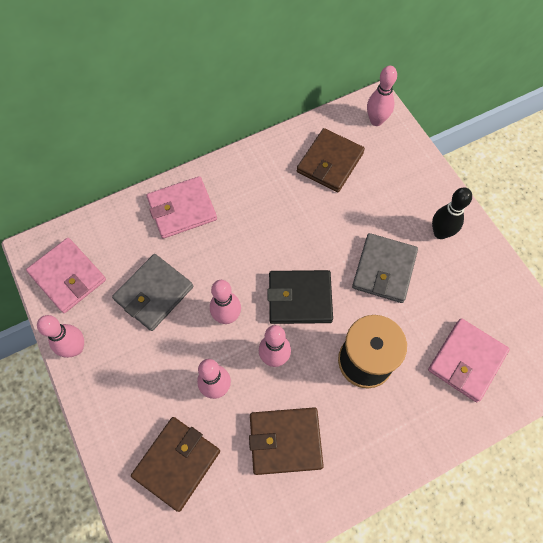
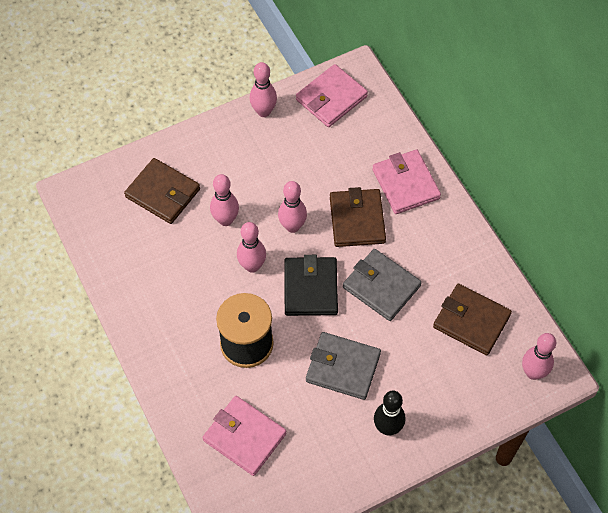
camera: 90 degrees right, 5 degrees down
grey wallet [112,254,193,331] -> grey wallet moved to [343,249,422,321]
brown wallet [249,407,324,475] -> brown wallet moved to [330,187,386,247]

